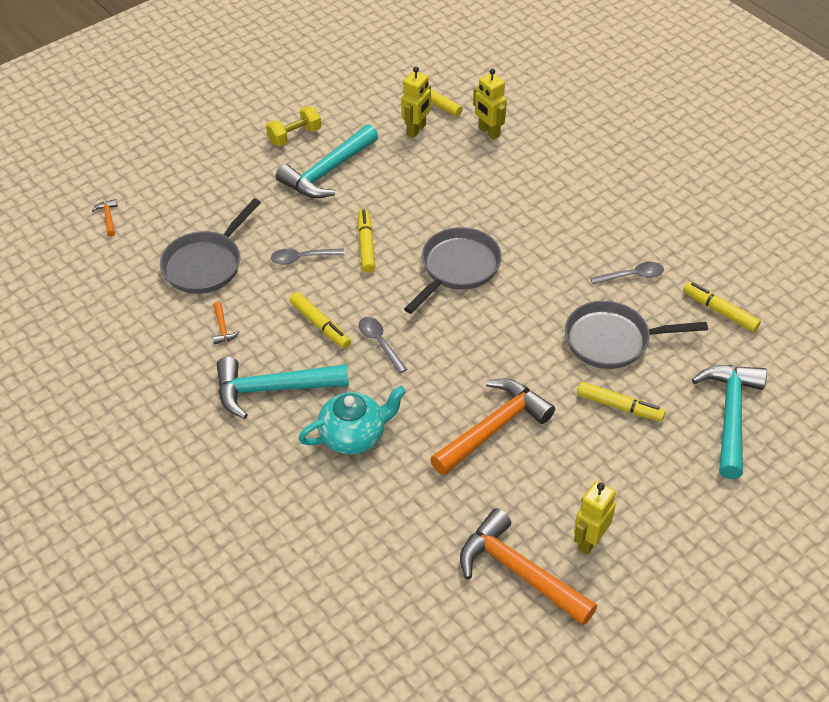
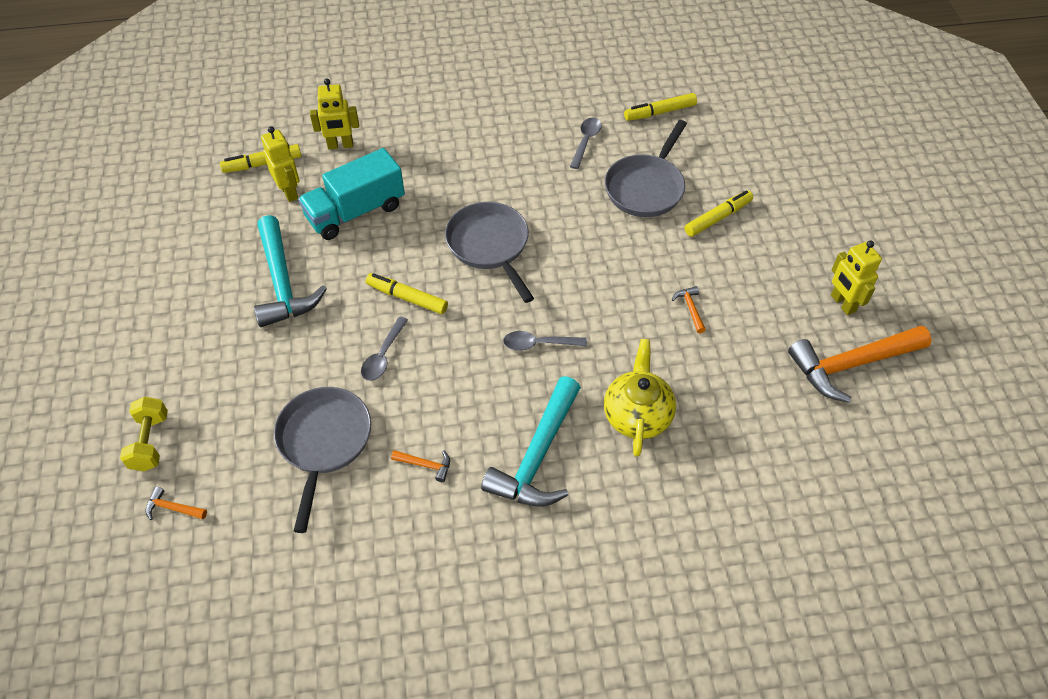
camera: 60 degrees left, 5 degrees up
grey pan [160,198,261,294] -> grey pan turned 150 degrees counterclockwise [274,387,371,533]
yellow dumbbell [266,106,321,146] -> yellow dumbbell moved to [120,397,168,471]
yellow marker [289,292,351,349] -> none
turquoise teapot [298,386,406,455] -> yellow teapot [604,339,676,457]
orange hammer [430,378,555,476] -> orange hammer [672,286,706,333], size x0.40
turquoise hammer [692,365,767,479] -> none
none -> turquoise truck [298,148,405,240]

